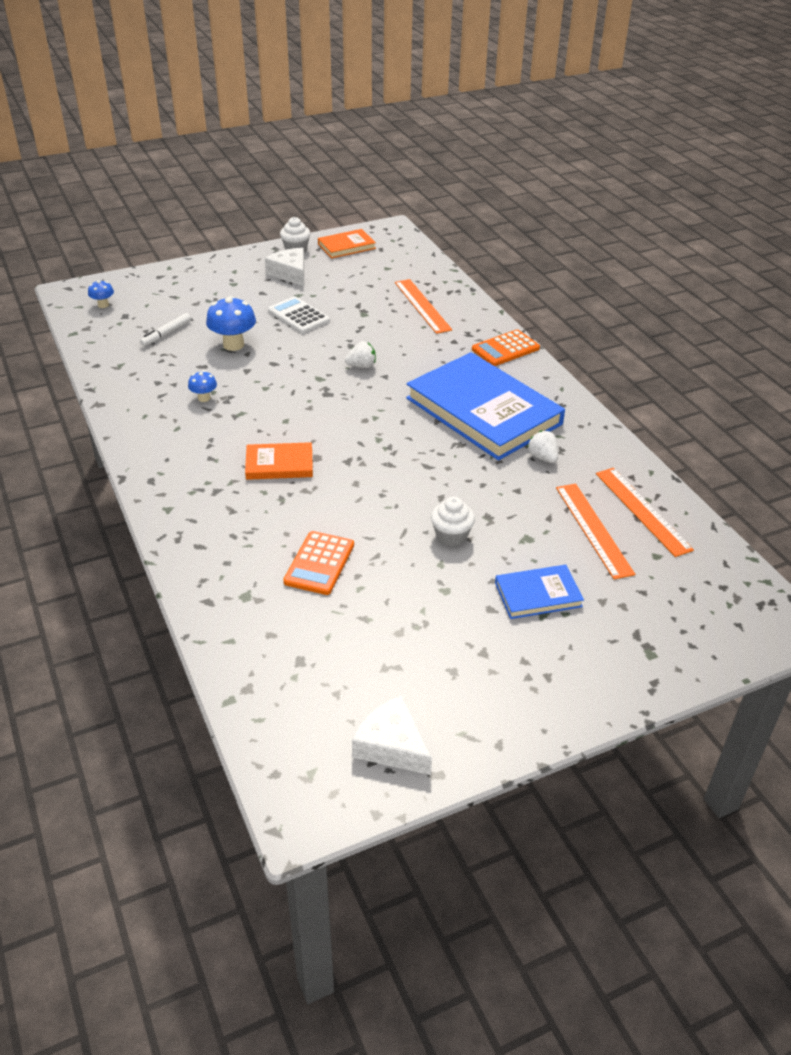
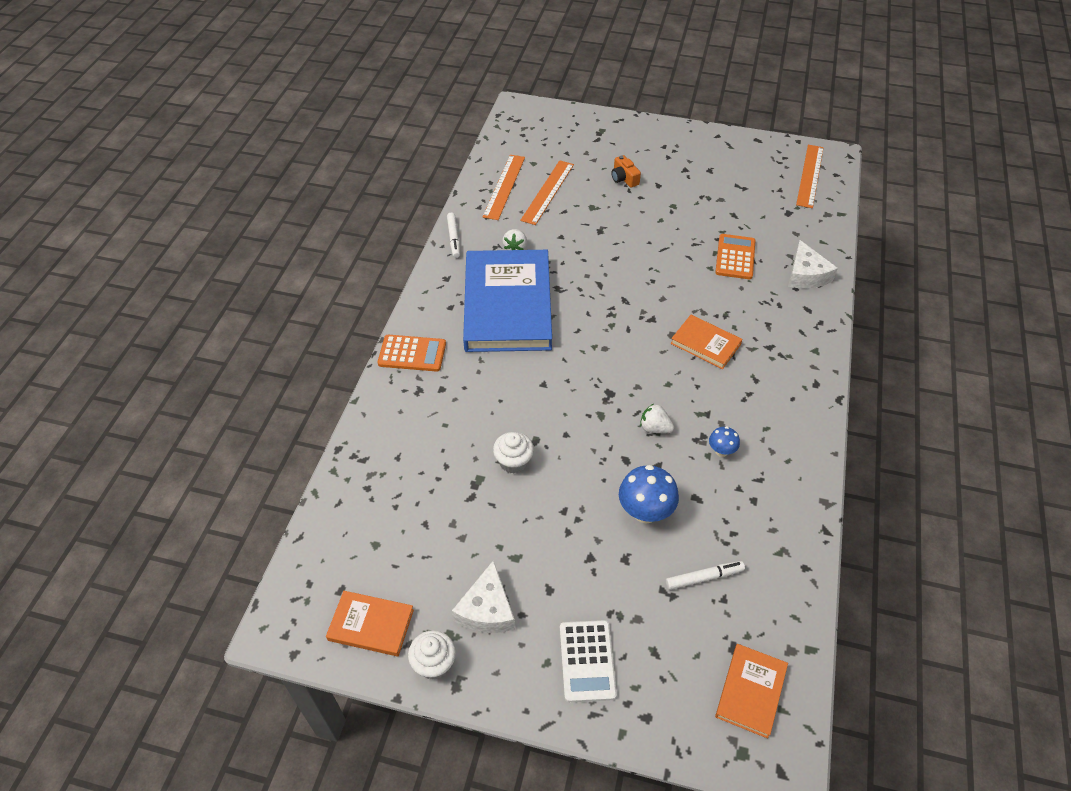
camera: 140 degrees left, 10 degrees up
blue mushroom [88,280,114,308] -> orange book [715,644,788,738]
white calculator [268,296,330,333] -> white calculator moved to [560,620,617,702]
orange calculator [283,531,354,595] -> orange calculator turned 45 degrees counterclockwise [715,234,756,279]
white strawberry [345,341,376,368] -> white strawberry moved to [640,404,674,433]
white cheese [352,696,432,775] -> white cheese moved to [788,240,838,288]
orange ruler [395,279,452,334] -> orange ruler moved to [796,145,824,208]
white cupcake [431,497,475,546] -> white cupcake moved to [493,432,534,474]
blue book [495,565,584,619] -> orange camera [611,155,641,188]
none -> white marker [447,213,460,258]

